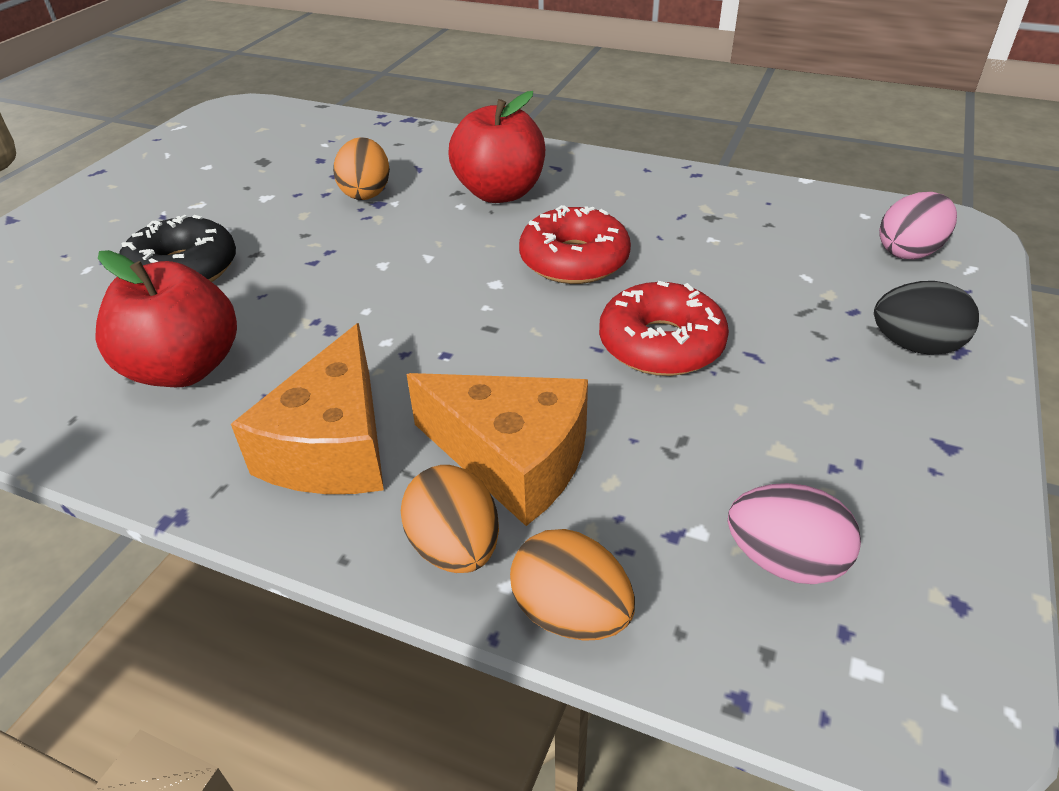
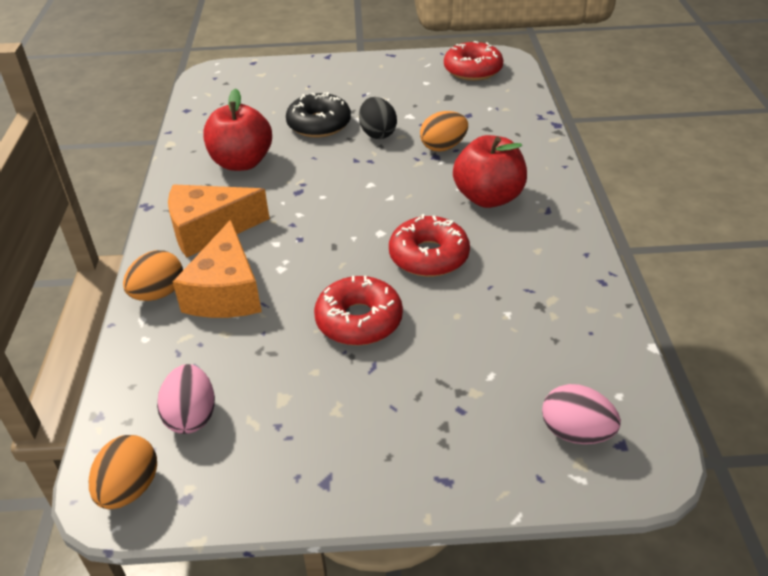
camera: 65 degrees right, 0 degrees up
orange egg [510,529,635,641] -> orange egg moved to [89,435,157,509]
black egg [874,281,979,355] -> black egg moved to [359,97,397,139]
none -> red donut [444,41,503,81]

